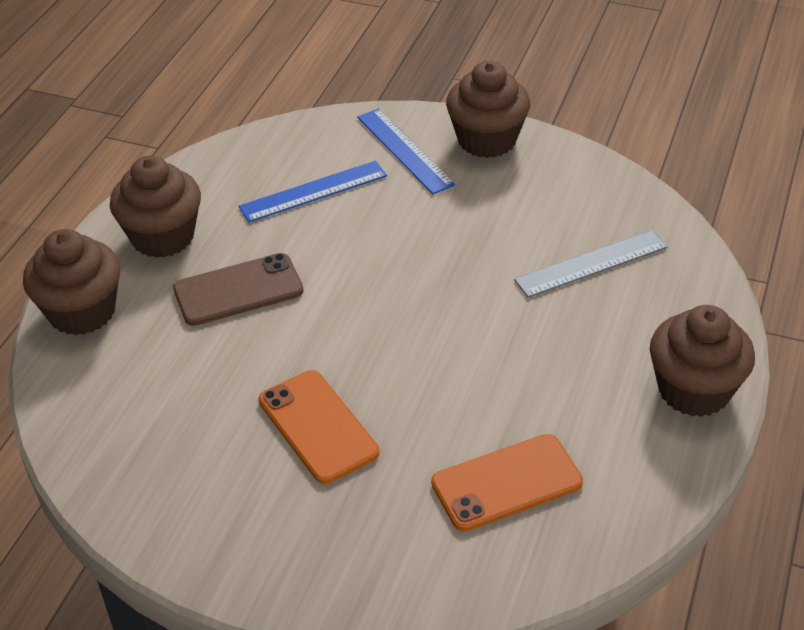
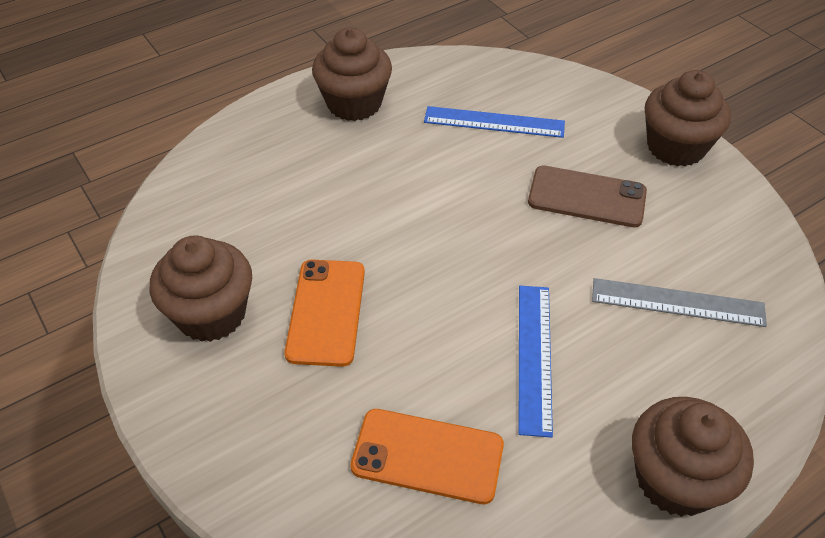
camera: 35 degrees right, 5 degrees up
brown cupcake [23,229,120,335] -> brown cupcake moved to [150,235,252,342]
brown phone [173,253,304,326] -> brown phone moved to [528,166,647,227]
blue ruler [357,109,455,194] -> blue ruler moved to [518,286,553,438]

